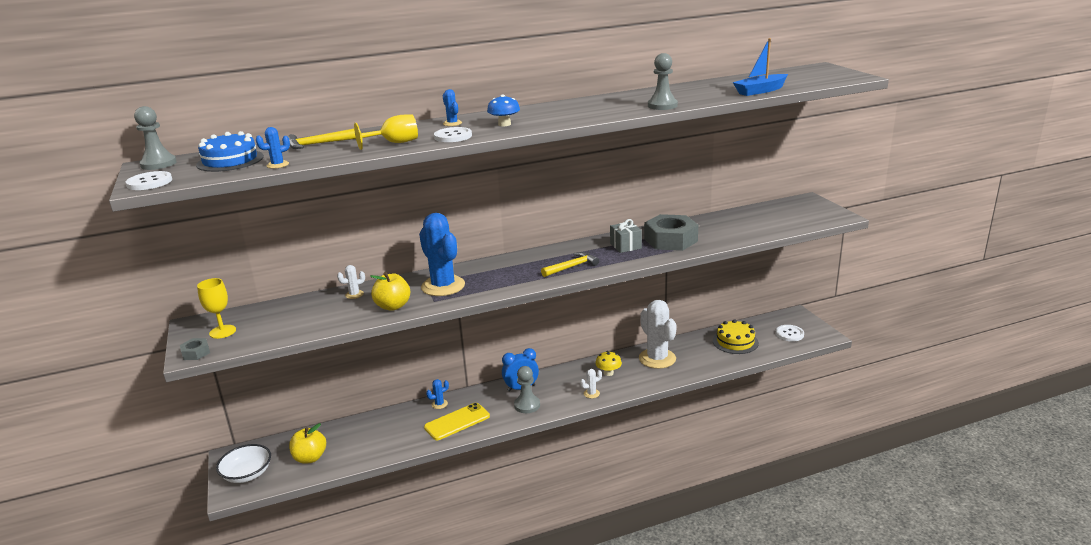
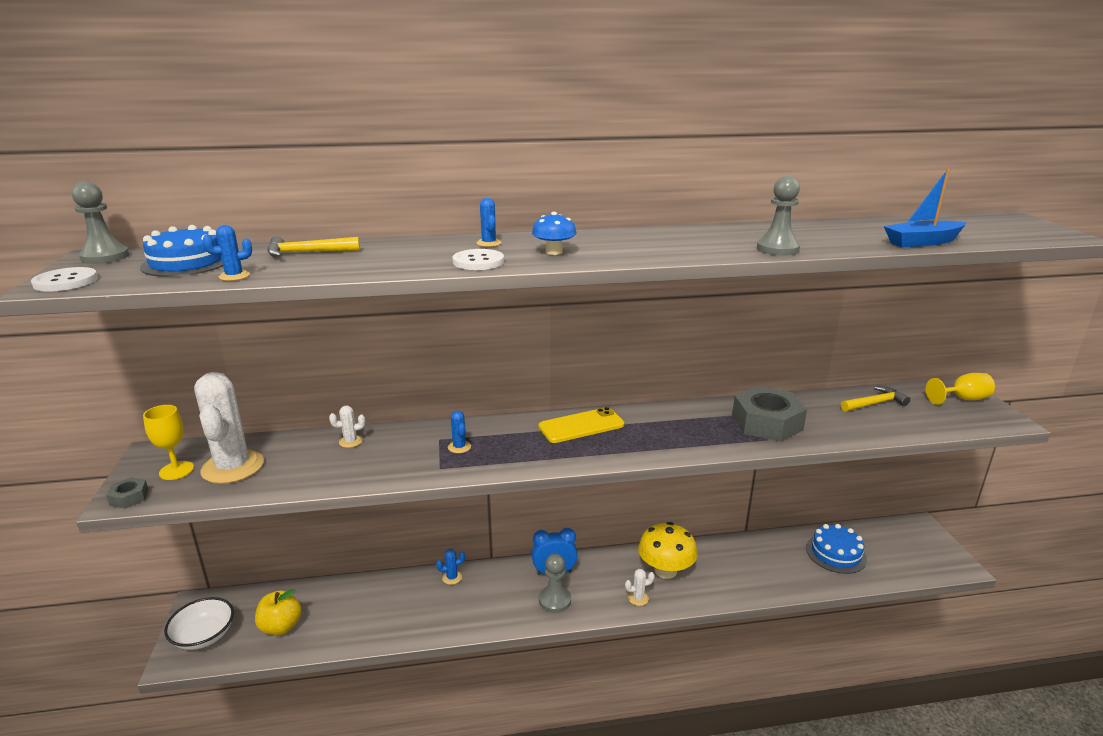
camera: 10 degrees right, 0 degrees up
yellow goblet [354,114,418,150] -> yellow goblet moved to [926,373,995,405]
yellow apple [370,272,410,311] -> none
blue cactus [419,213,465,296] -> blue cactus [448,411,471,453], size x0.41
yellow phone [424,403,490,440] -> yellow phone moved to [538,407,624,443]
yellow hammer [541,252,599,277] -> yellow hammer moved to [841,386,910,411]
yellow mushroom [595,351,622,376] -> yellow mushroom [638,522,698,579], size x1.77
grey gift [610,219,642,253] -> none
white cactus [639,300,677,369] -> white cactus moved to [194,372,264,484]
yellow cake [713,319,759,354] -> blue cake [806,524,867,574]
white button [776,325,804,341] -> none

